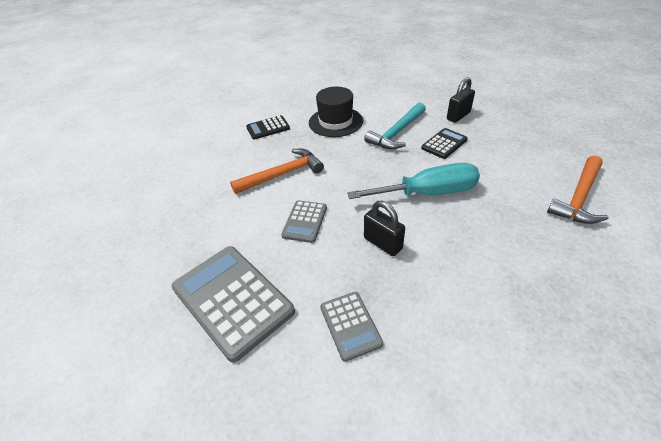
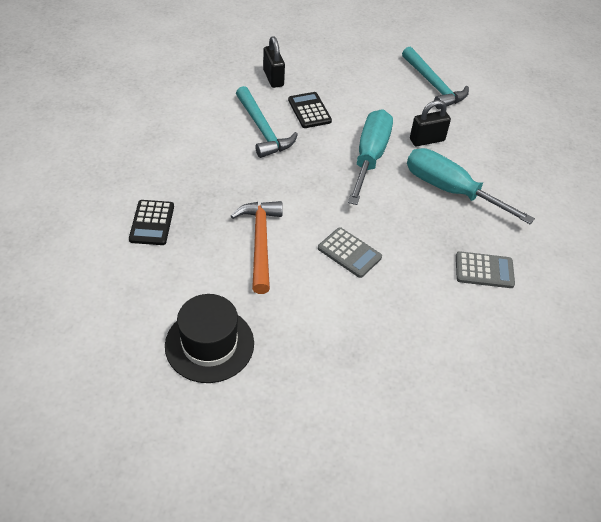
camera: 70 degrees left, 5 degrees up
grey calculator [172,246,295,362] -> none
black hat [309,87,363,137] -> black hat moved to [165,294,254,383]
black padlock [364,201,405,256] -> black padlock moved to [410,100,451,146]
orange hammer [547,156,608,224] -> turquoise hammer [402,47,469,109]
none -> turquoise screwdriver [407,148,535,225]

